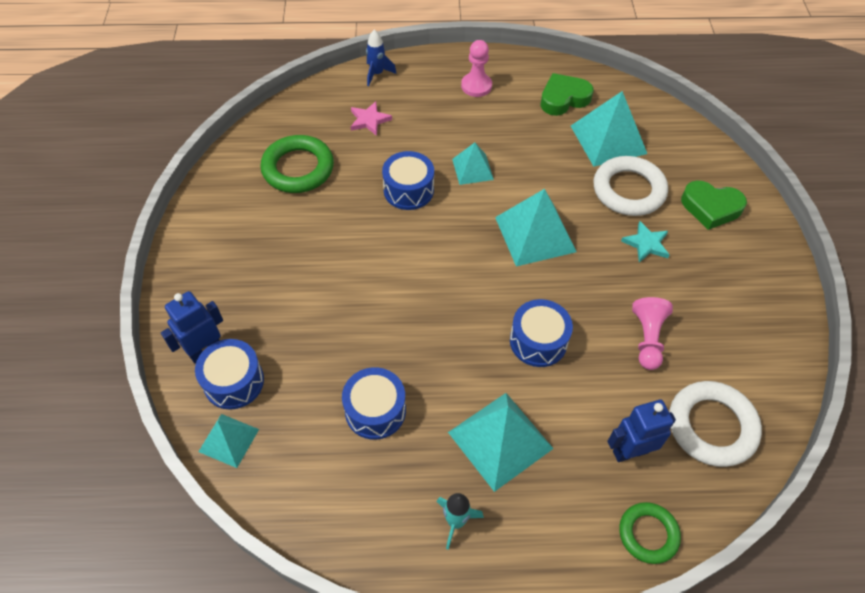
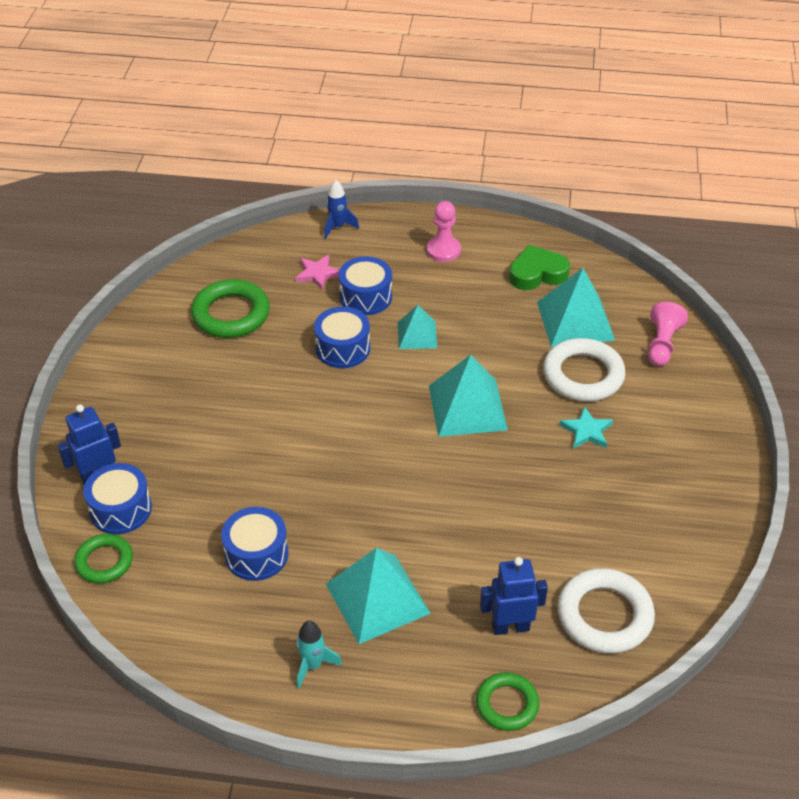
camera: 10 degrees right, 10 degrees down
turquoise pyramid [198,414,259,468] -> green ring [74,534,133,584]
blue drum [510,299,573,367] -> blue drum moved to [339,256,392,315]
pink pawn [632,297,673,370] -> pink pawn moved to [648,302,688,366]
green heart [681,180,747,230] -> none

